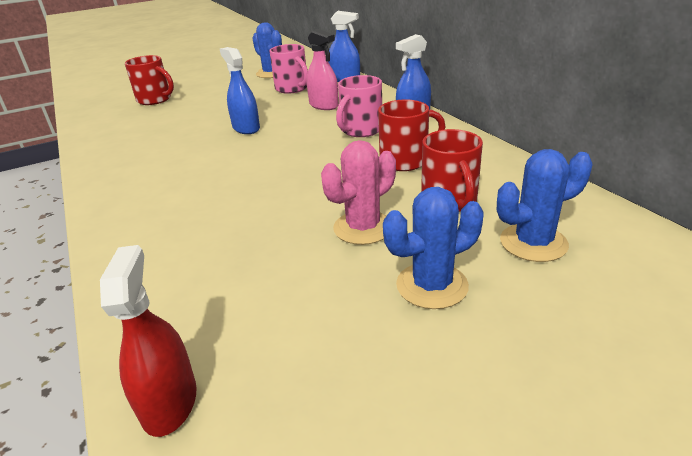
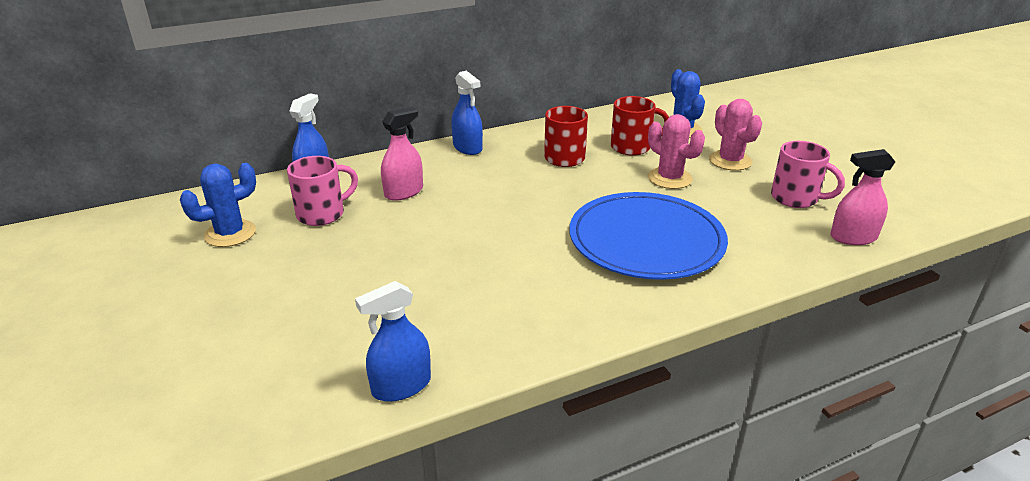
camera: 90 degrees left, 0 degrees up
red spray bottle [100,245,197,437] -> pink spray bottle [830,149,895,245]
red mug [125,55,174,105] -> none
blue spray bottle [220,47,260,134] -> blue spray bottle moved to [355,281,431,402]
pink mug [336,75,382,137] -> pink mug moved to [771,141,845,208]
blue cactus [383,187,484,309] -> pink cactus [709,99,762,171]
none -> blue plate [569,192,728,280]

